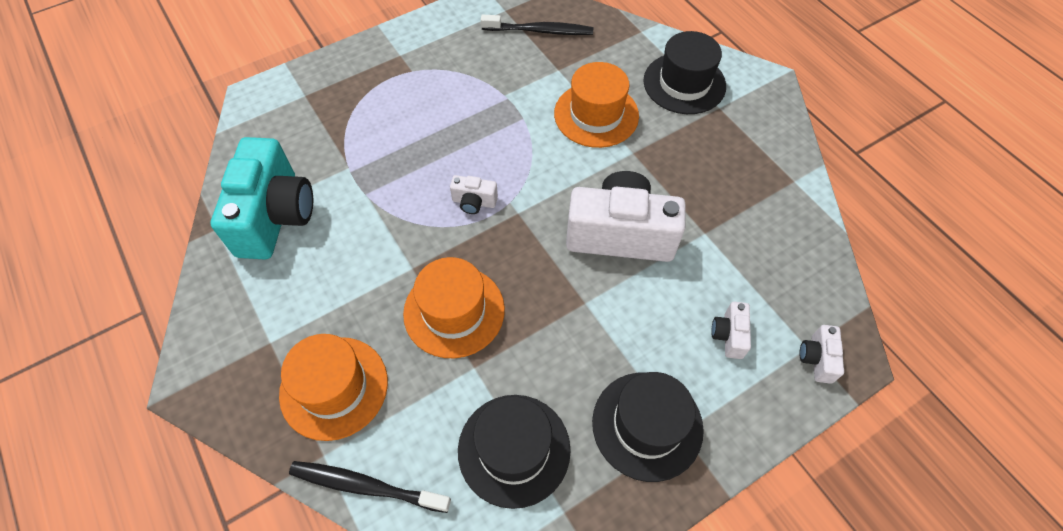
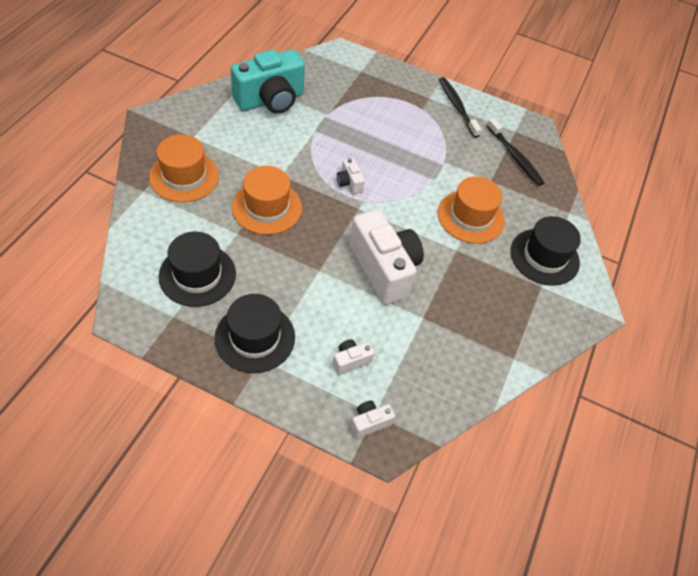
camera: 50 degrees right, 5 degrees down
black toothbrush [289,461,451,513] -> black toothbrush moved to [439,77,482,138]

